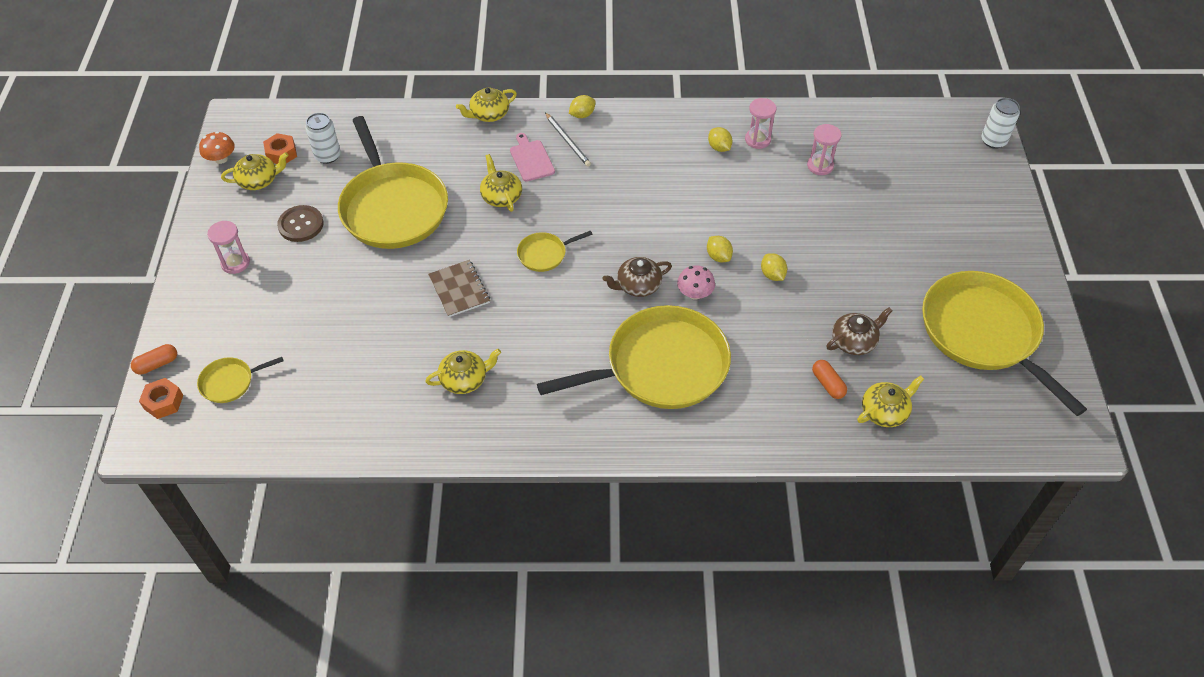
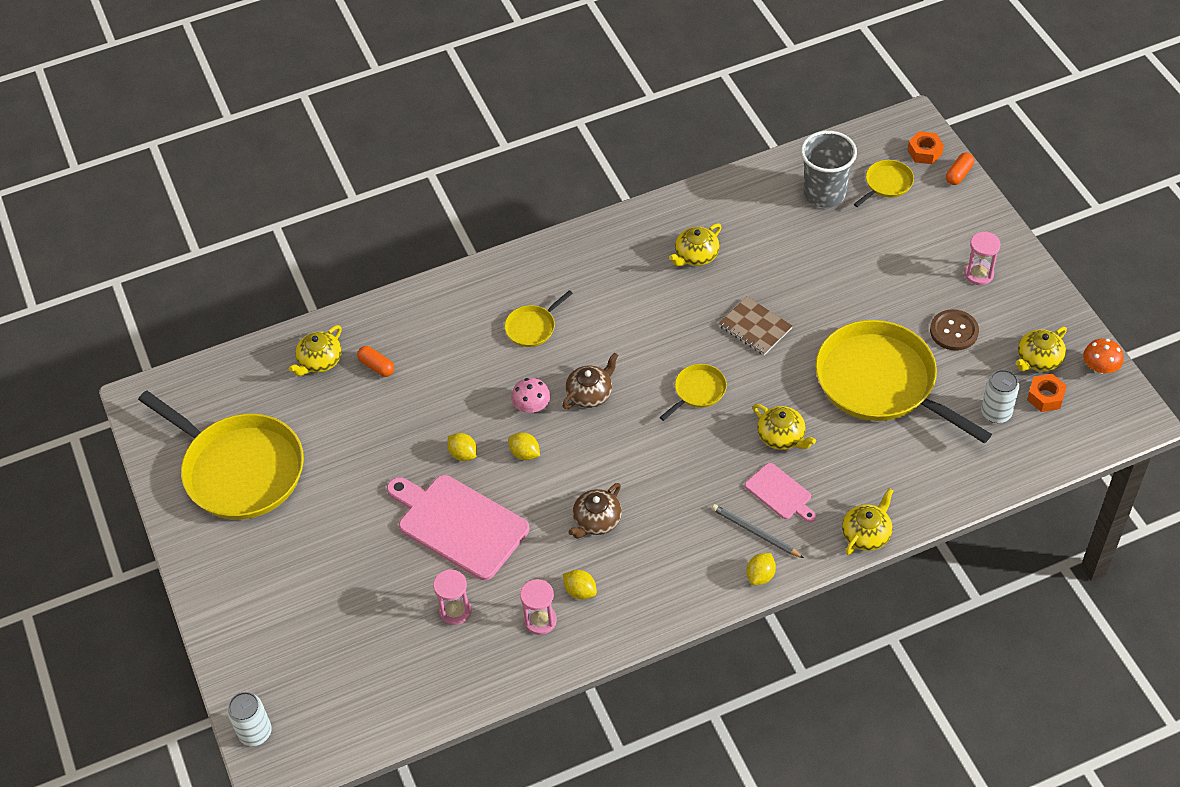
camera: 160 degrees right, 0 degrees up
yellow pan [537,305,731,409] -> yellow pan [505,290,573,347], size x0.43
brown teapot [826,307,892,355] -> brown teapot moved to [568,483,622,538]
none -> pink cutting board [387,475,530,580]
none -> grey cup [801,131,857,208]

